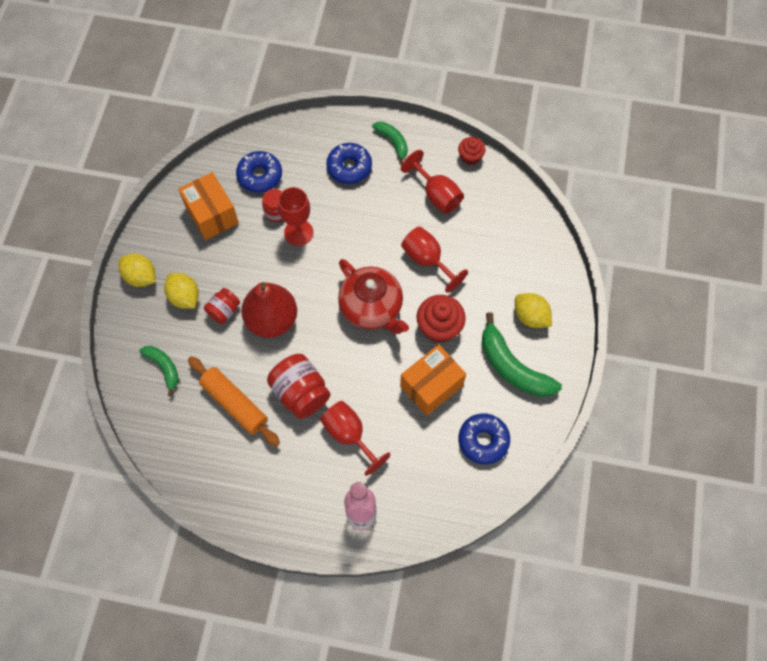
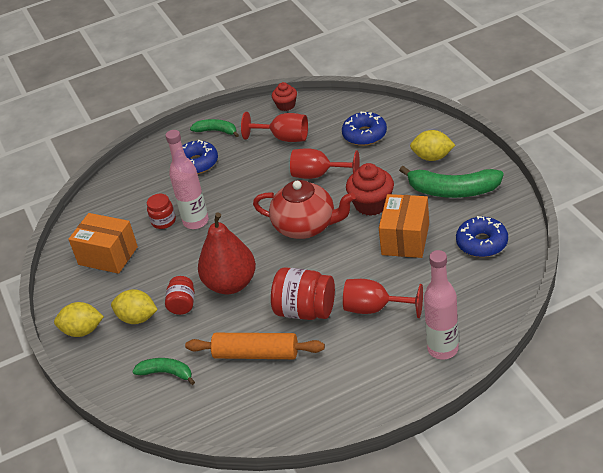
camera: 30 degrees left, 25 degrees down
blue donut [236,151,282,193] -> blue donut moved to [342,111,387,146]
red goblet [278,187,313,246] -> pink bottle [165,130,209,229]

